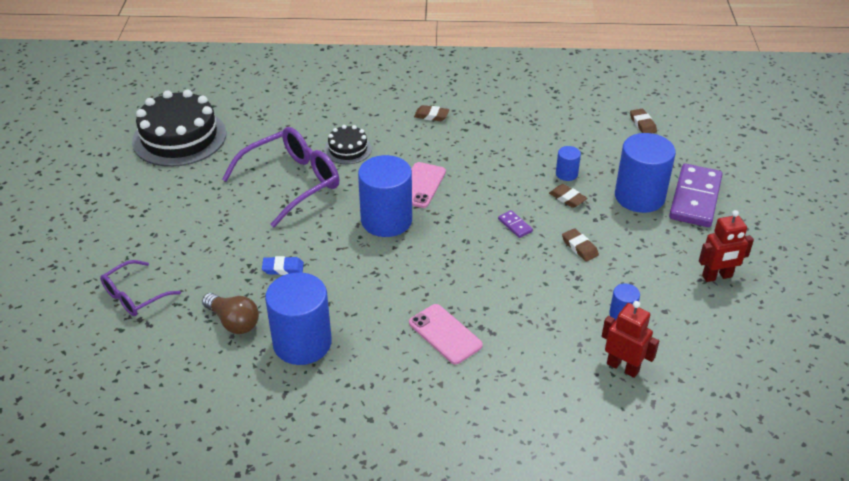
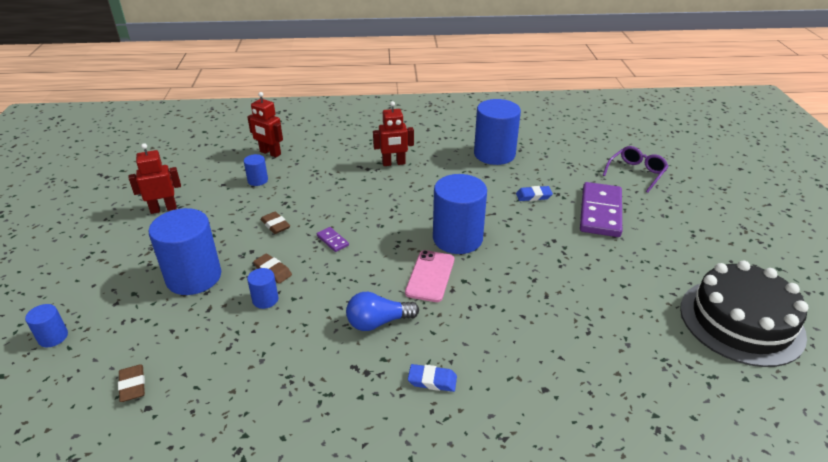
camera: 175 degrees right, 5 degrees down
brown light bulb [202,293,259,334] -> none
purple glasses [222,127,339,227] -> none
black cake [324,125,372,164] -> none
pink phone [409,304,483,364] -> red robot [373,101,414,166]
brown eraser [414,105,449,121] -> blue eraser [408,364,457,392]
purple domino [669,164,723,227] -> purple domino moved to [580,182,622,237]
none -> blue cylinder [25,304,68,347]
none -> blue light bulb [346,292,419,331]

